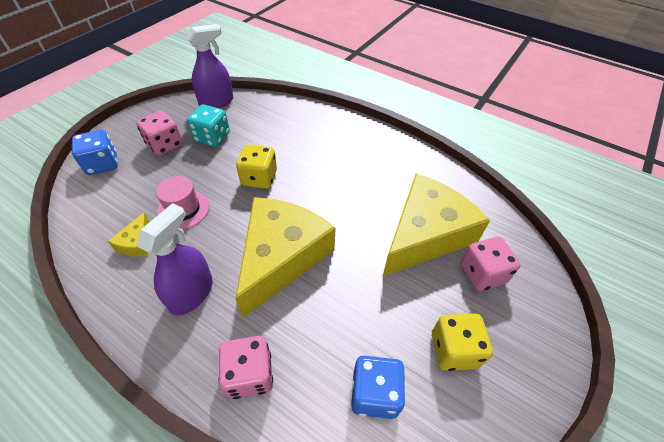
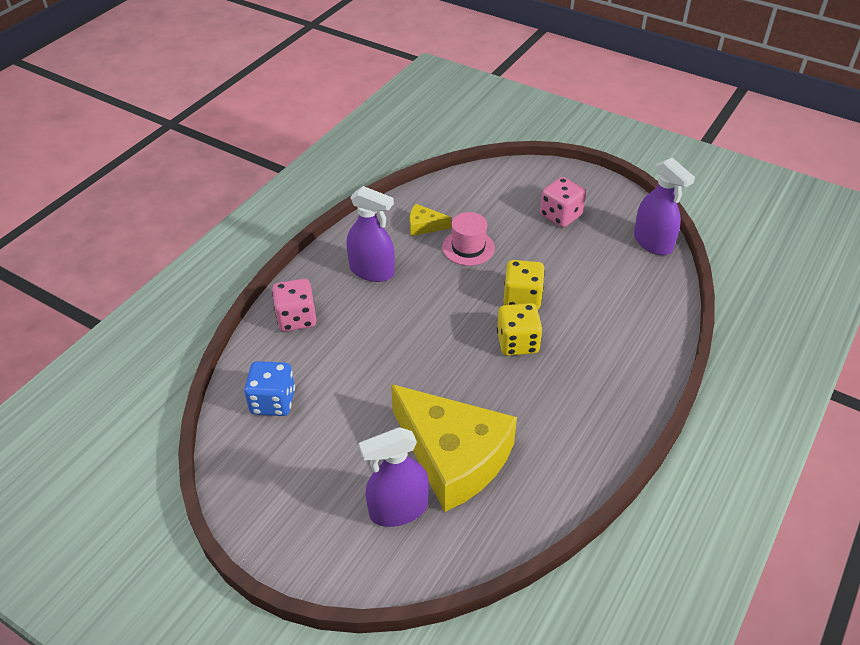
camera: 90 degrees right, 5 degrees down
blue dice [72,130,118,175] -> none
turquoise dice [187,104,230,147] -> none
yellow cheese [235,197,336,318] -> none
yellow dice [432,314,493,371] -> yellow dice moved to [497,303,543,356]
pink dice [461,237,521,291] -> purple spray bottle [359,427,429,527]

